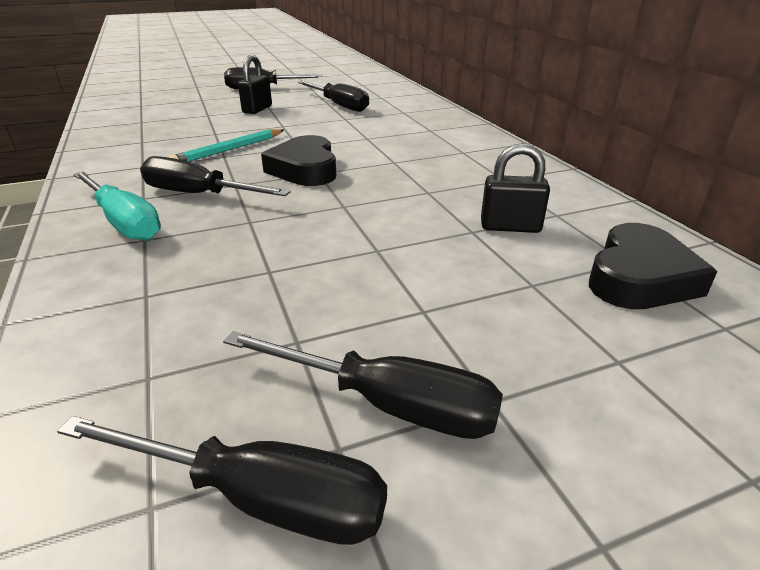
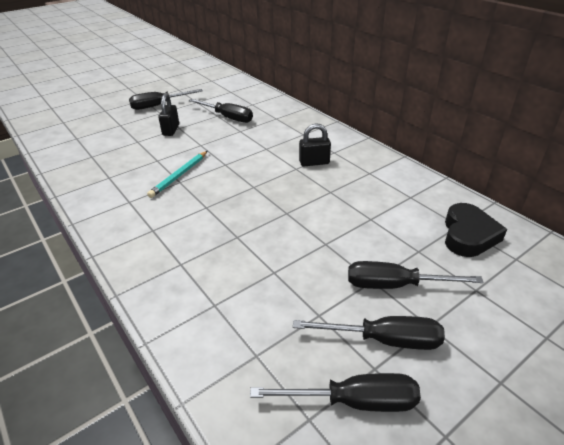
camera: 15 degrees left, 5 degrees up
turquoise screwdriver [73,171,161,241] -> none
black screwdriver [140,156,291,196] -> black screwdriver moved to [348,261,484,289]
black heart [261,135,336,186] -> none
black padlock [481,143,550,233] -> black padlock moved to [299,123,331,166]

